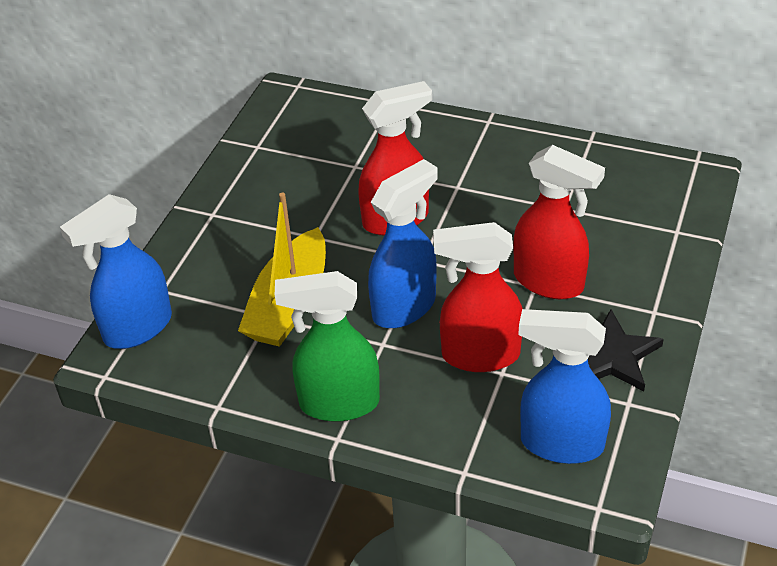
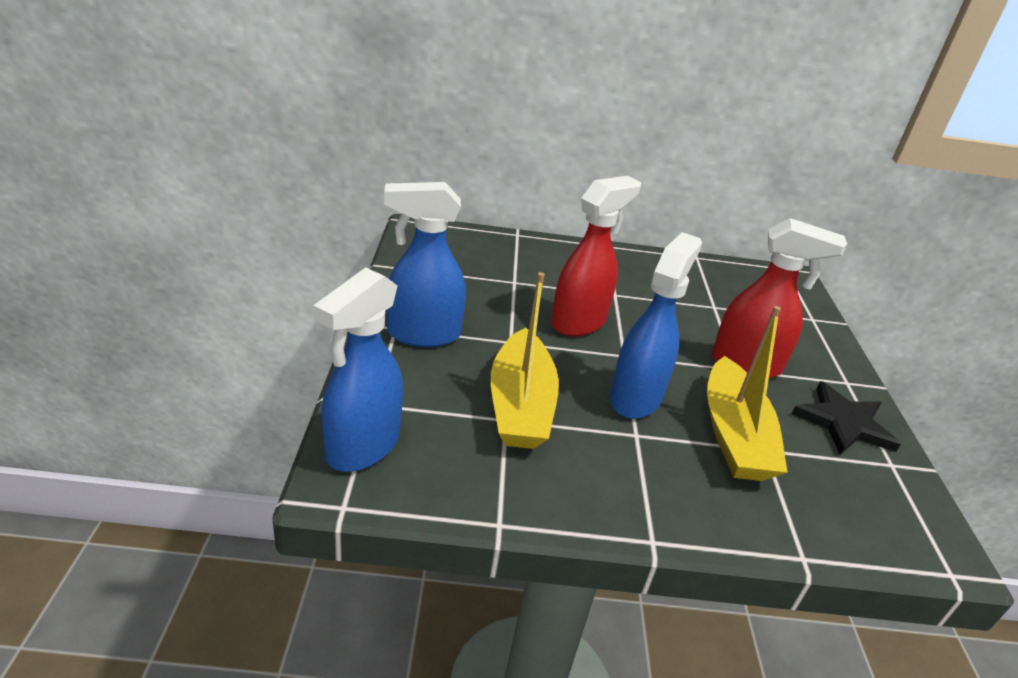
camera: 25 degrees left, 10 degrees down
green spray bottle [275,271,380,422] -> none
red spray bottle [433,222,523,372] -> yellow boat [707,306,788,481]
blue spray bottle [518,309,611,464] -> blue spray bottle moved to [384,182,466,347]

